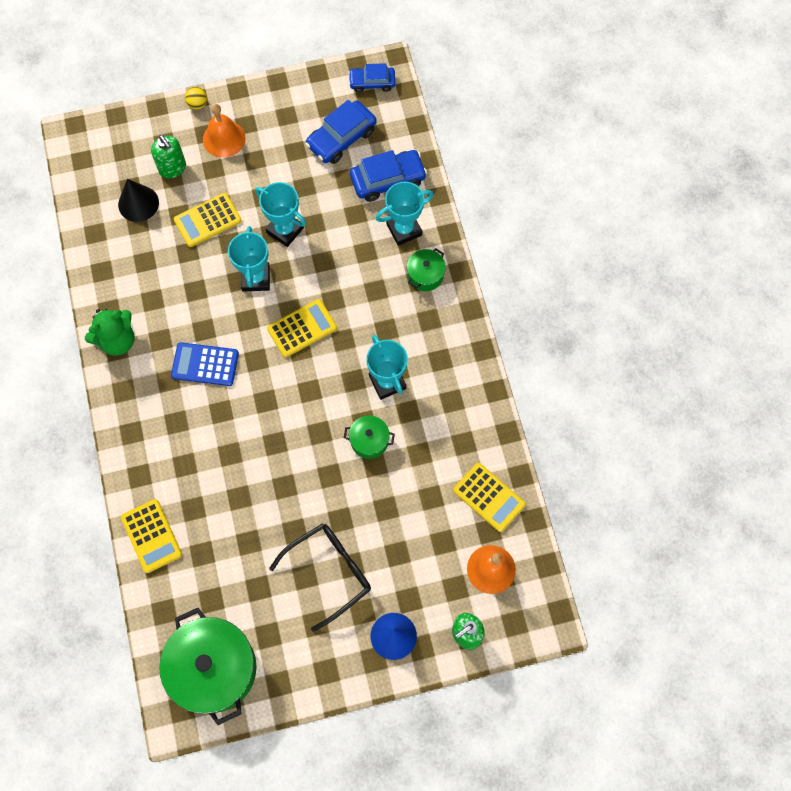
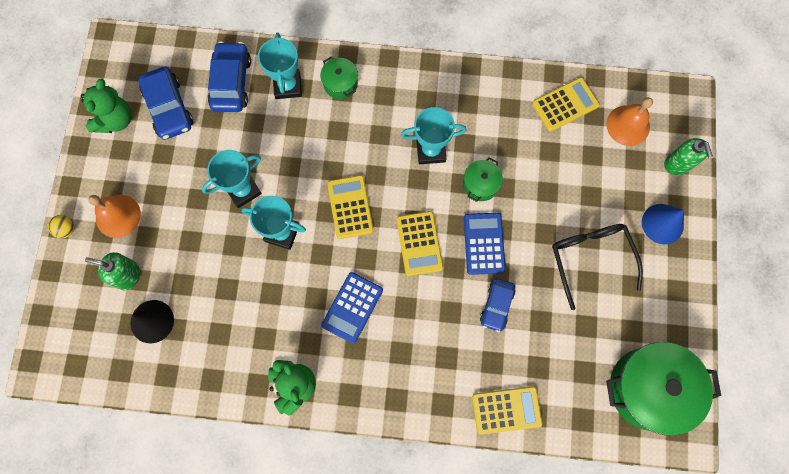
camera: 70 degrees left, 5 degrees up
green soap dispenser [151,135,186,179] -> green soap dispenser turned 150 degrees counterclockwise [85,252,140,290]
yellow calculator [174,193,242,247] -> yellow calculator moved to [397,211,443,276]
blue car [348,63,395,93] -> blue car moved to [480,278,516,332]
none -> green teddy bear [81,79,131,133]
none -> blue calculator [464,213,506,275]

